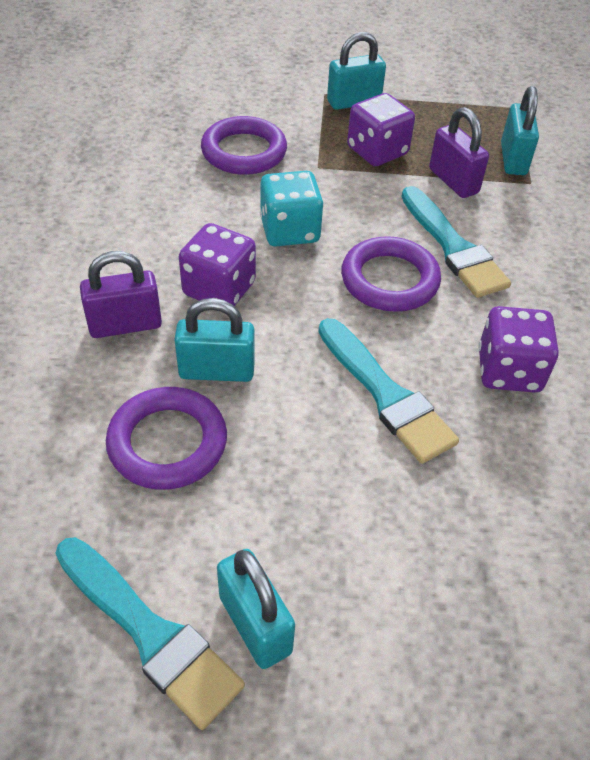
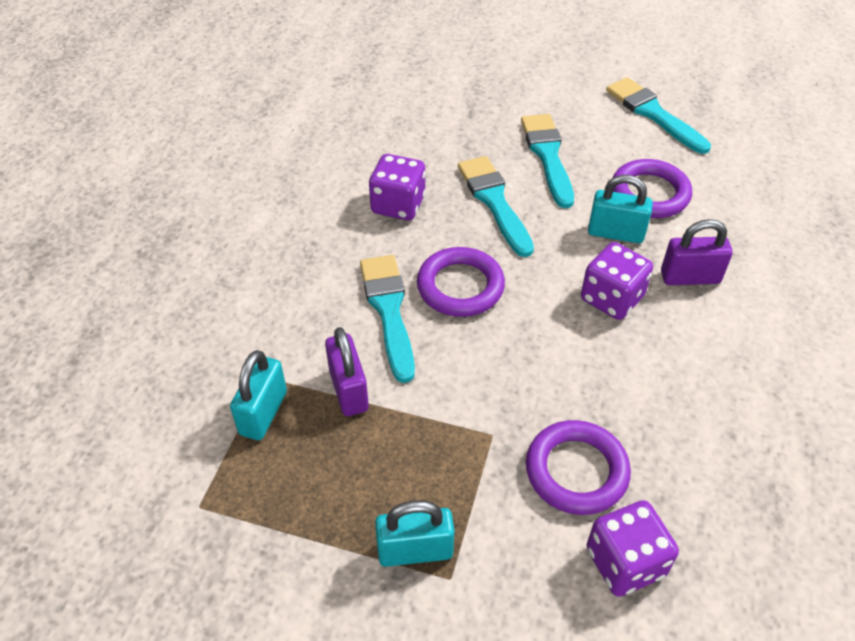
camera: 165 degrees left, 0 degrees up
turquoise padlock [217,549,295,669] -> none
turquoise dice [260,171,324,246] -> none
purple dice [347,93,415,166] -> purple dice moved to [587,500,679,597]
none -> turquoise brush [521,114,574,208]

